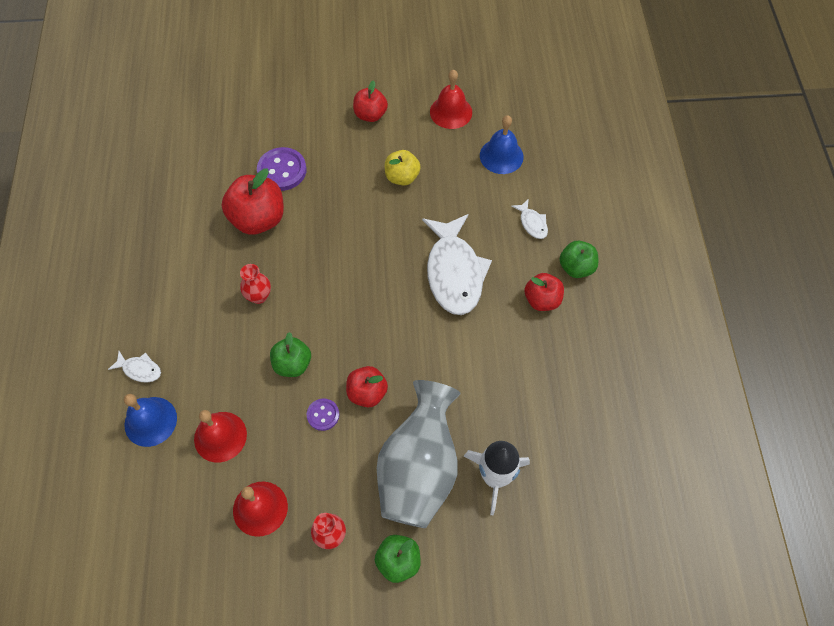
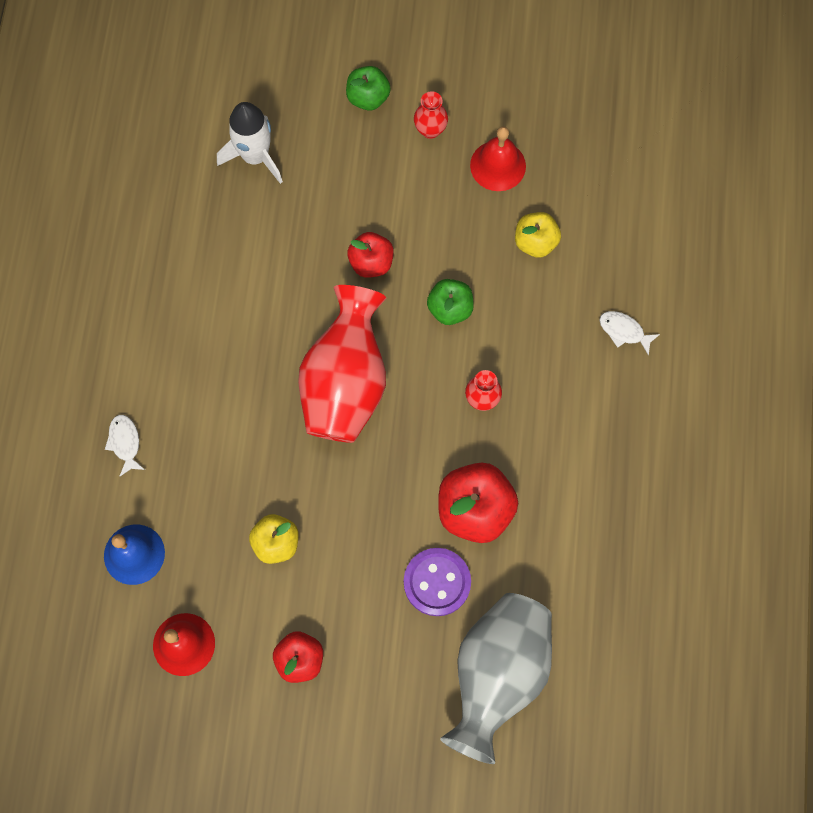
camera: 170 degrees left, 10 degrees up
blue bell [124,394,177,447] -> none
red bell [194,410,247,463] -> yellow apple [515,212,561,258]
purple button [307,399,339,431] -> none
grey vase [377,380,460,528] -> grey vase moved to [440,593,552,764]
white fish [422,214,492,315] -> none
red apple [525,273,564,311] -> none
green apple [559,241,599,278] -> none
none -> red vase [298,285,386,443]

